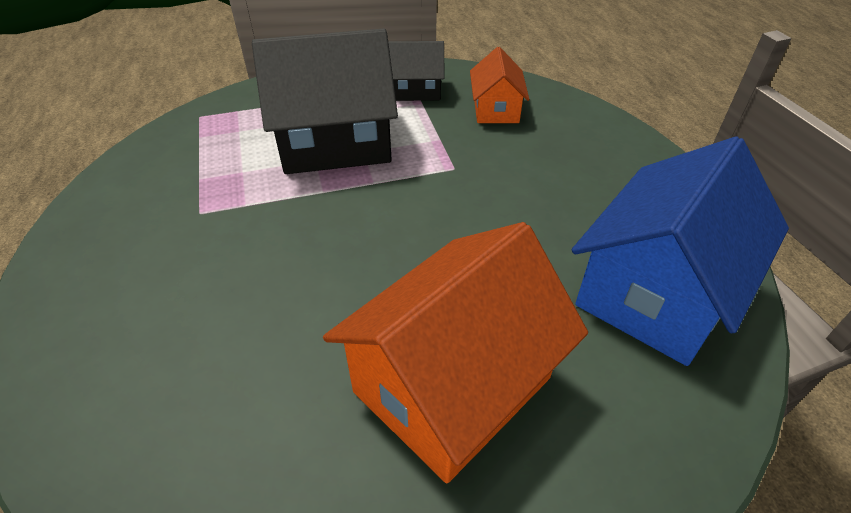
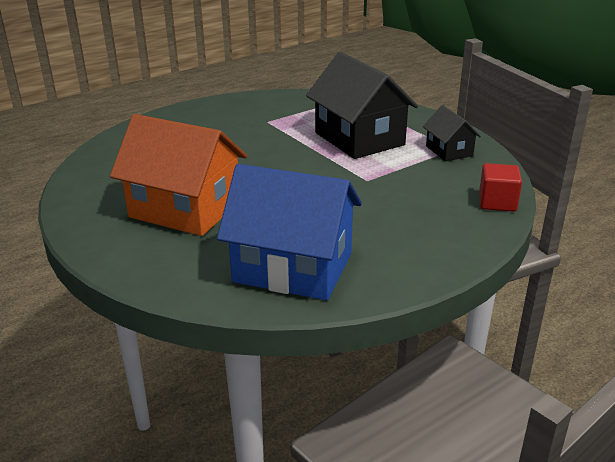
camera: 70 degrees right, 15 degrees down
orange house [470,47,529,123] -> none
none -> red cube [479,163,522,212]

